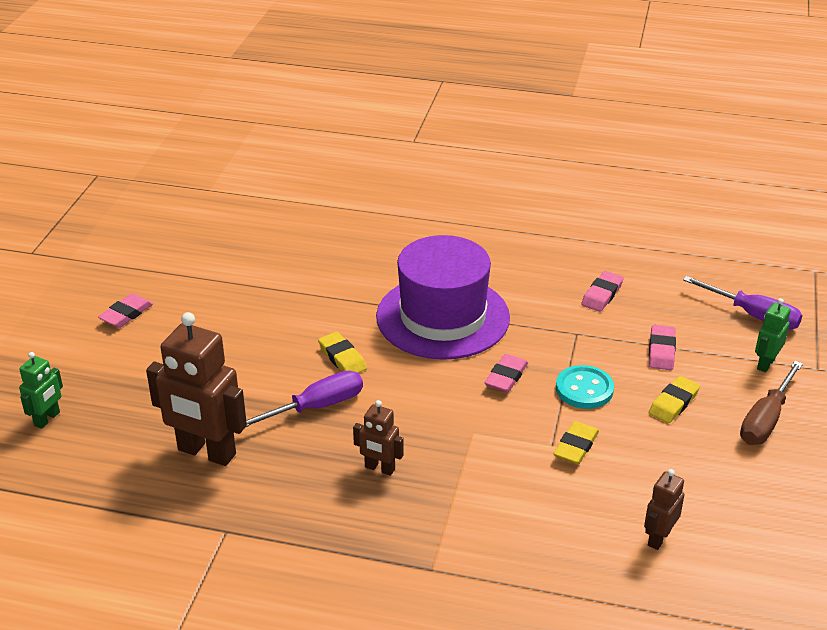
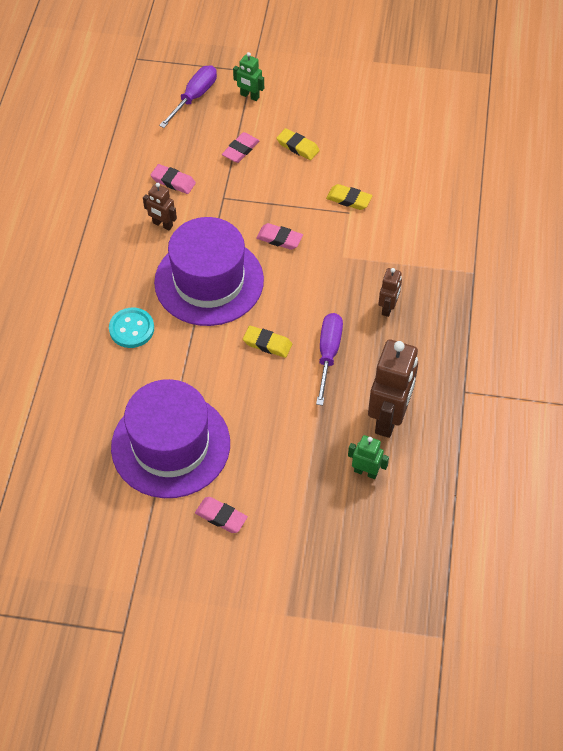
camera: 95 degrees left, 20 degrees up
green robot [19,352,63,429] -> green robot moved to [348,435,389,479]
purple screwdriver [246,371,363,427] -> purple screwdriver turned 45 degrees clockwise [316,313,343,405]
yellow eraser [318,332,367,373] -> yellow eraser turned 60 degrees clockwise [243,326,292,358]
turquoise button [556,365,614,409] -> turquoise button moved to [109,308,154,348]
brown robot [644,469,685,550] -> brown robot moved to [143,183,177,230]
pink eraser [649,325,676,370] -> pink eraser turned 60 degrees counterclockwise [222,132,260,163]
brown screwdriver [740,361,803,445] -> none
none -> purple hat [111,379,230,498]

